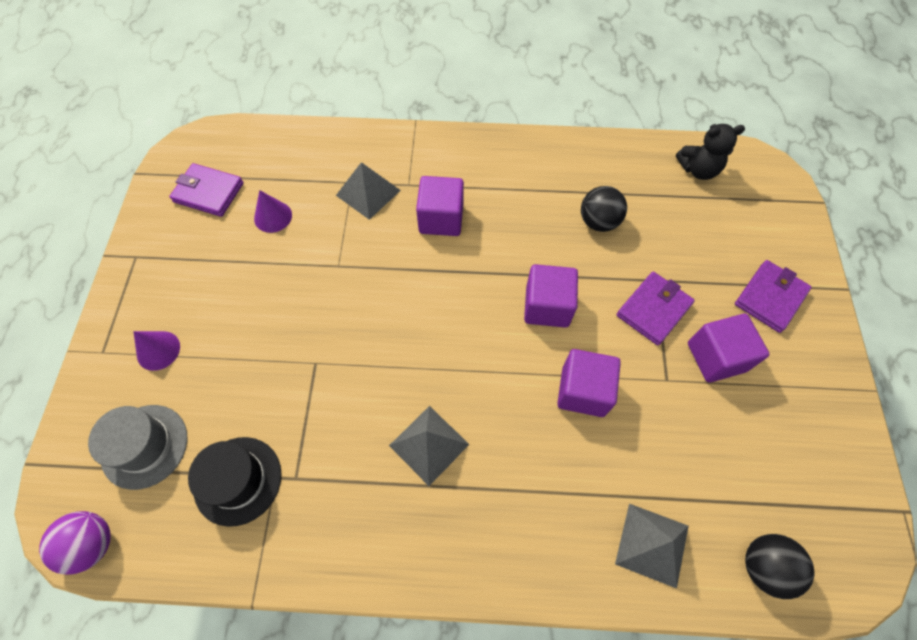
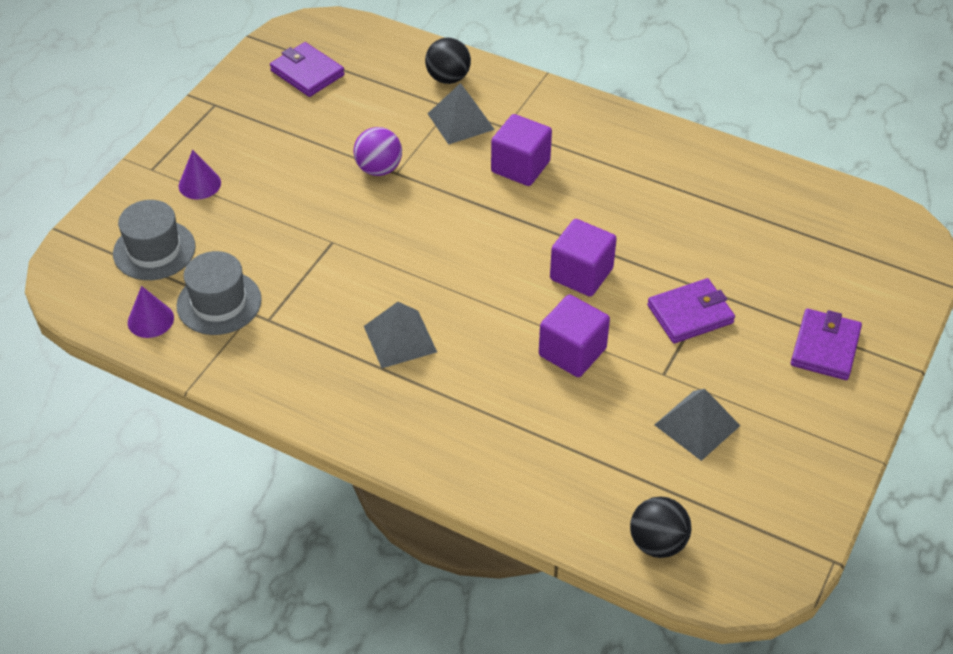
camera: 25 degrees right, 15 degrees down
purple ball [39,511,111,575] -> purple ball moved to [353,127,402,176]
black hat [188,437,282,527] -> grey hat [176,251,262,335]
purple cone [254,190,292,233] -> purple cone moved to [128,286,174,338]
black ball [581,186,627,232] -> black ball moved to [425,37,471,84]
grey pyramid [615,504,689,589] -> grey pyramid moved to [655,389,741,461]
black teddy bear [676,124,745,180] -> none
purple cube [688,313,770,382] -> none
purple wallet [735,260,812,333] -> purple wallet turned 45 degrees counterclockwise [791,309,862,380]

